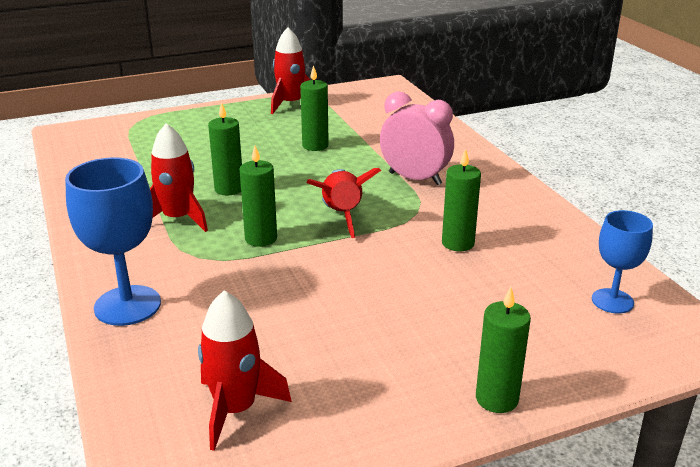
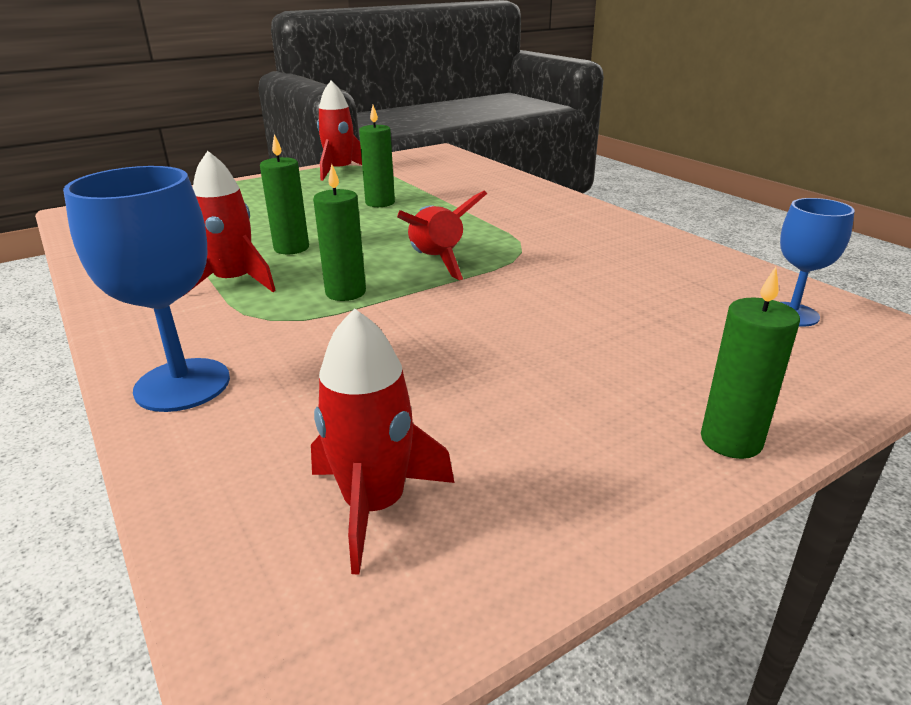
camera: 10 degrees left, 0 degrees up
pink clock [380,91,454,185] -> none
green candle [442,149,481,251] -> none

